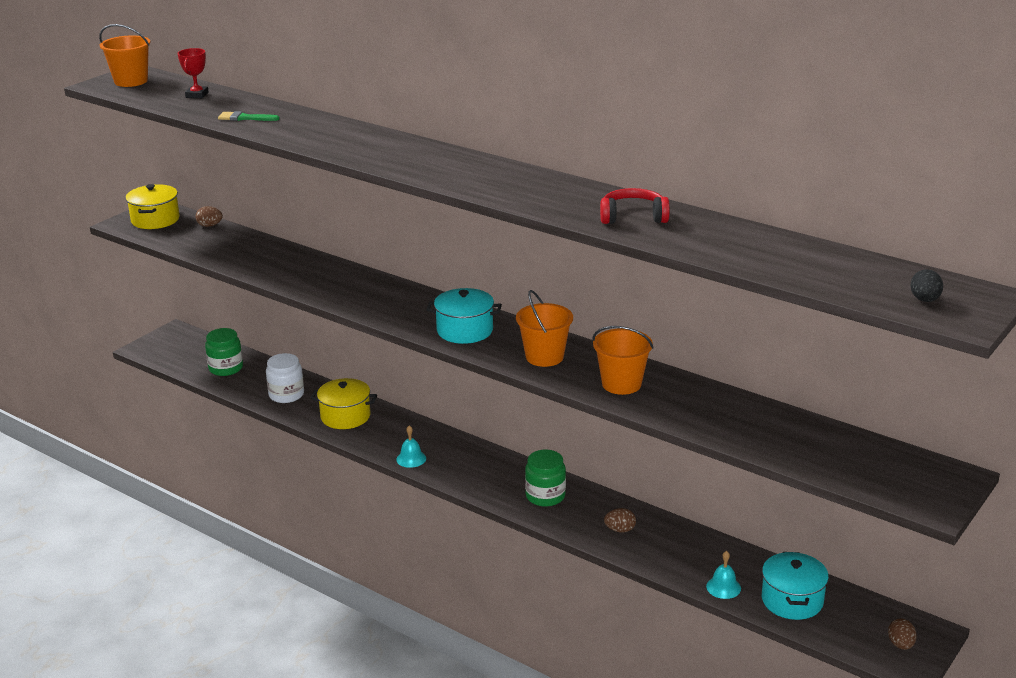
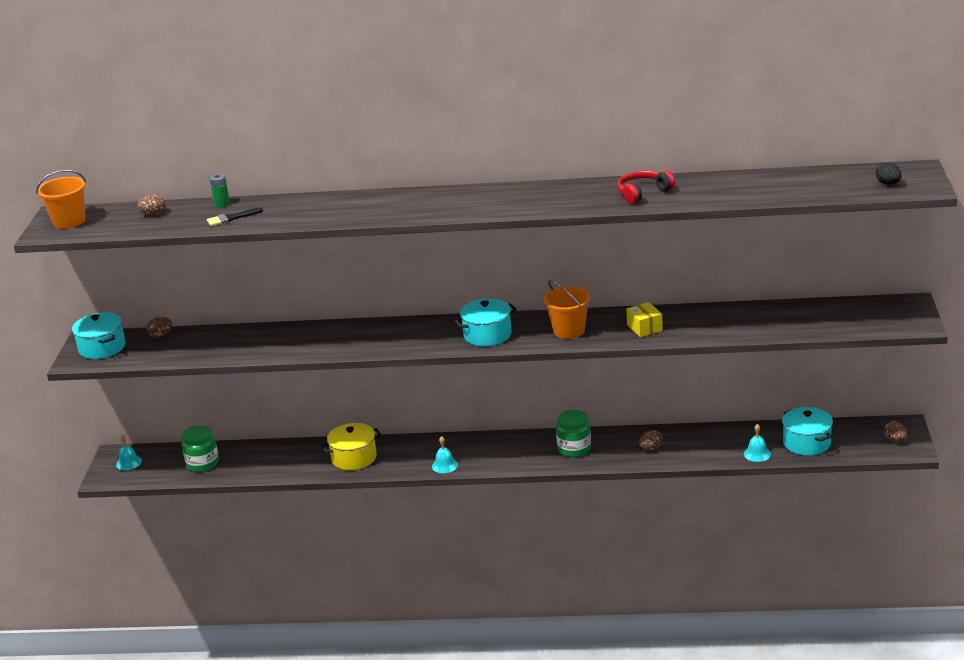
camera: 30 degrees left, 0 degrees up
yellow pot [126,184,180,229] -> turquoise pot [72,312,125,359]
red trophy [178,48,209,98] -> brown egg [137,194,165,215]
green brush [218,111,280,121] -> black brush [207,207,263,226]
white jar [266,353,304,403] -> none
orange bucket [592,326,654,395] -> yellow box [626,302,663,337]
none -> turquoise bell [116,434,142,470]
none -> green battery [209,173,230,207]

